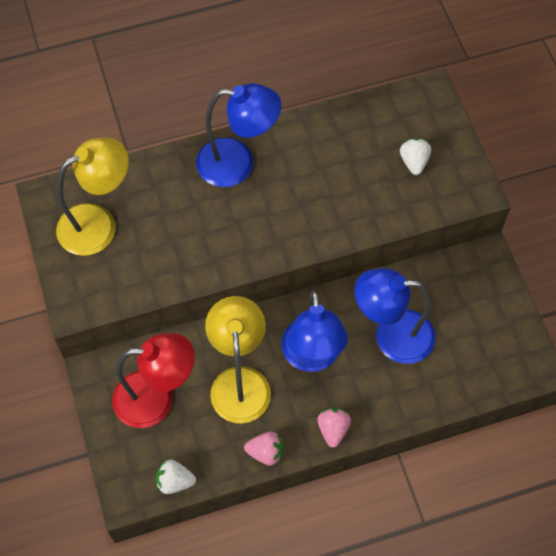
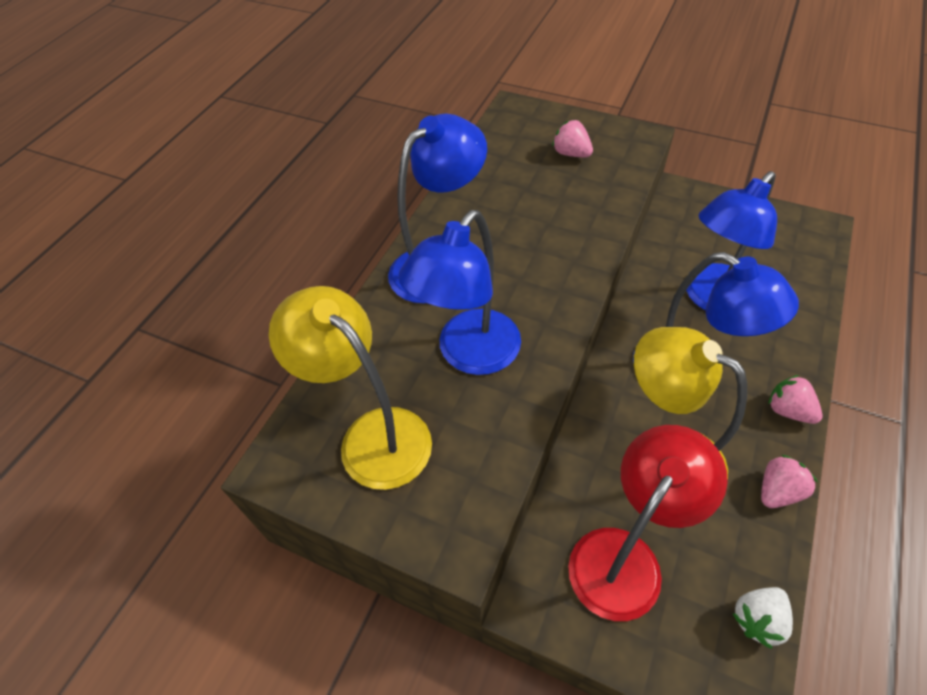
camera: 45 degrees left, 10 degrees down
yellow lamp [56,137,129,256] -> yellow lamp turned 60 degrees counterclockwise [269,286,432,490]
white strawberry [400,138,431,175] -> pink strawberry [552,120,593,157]
none -> blue lamp [398,210,521,375]

